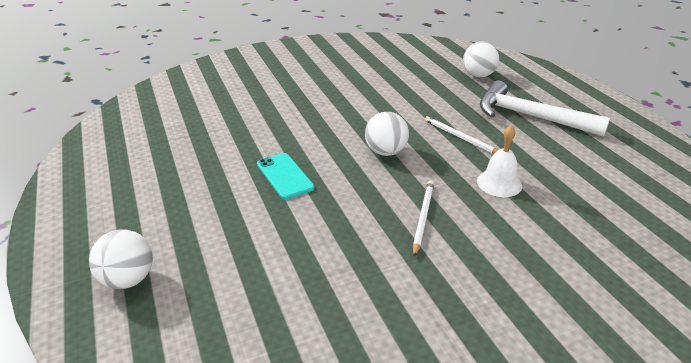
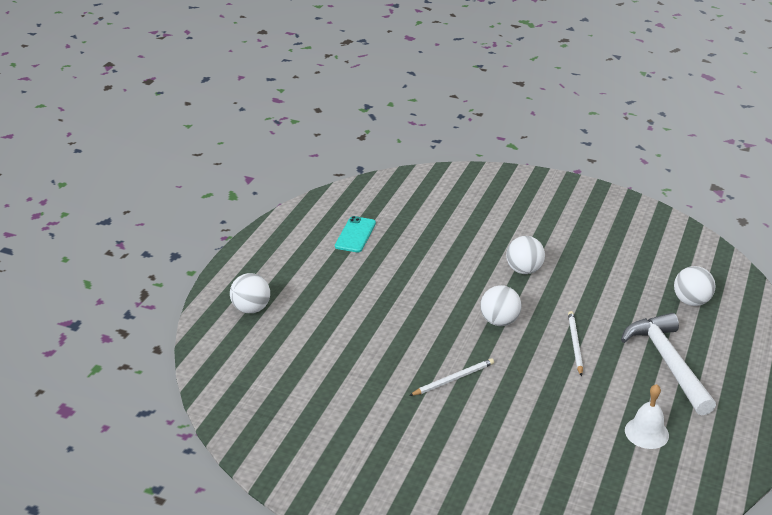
camera: 45 degrees right, 0 degrees up
turquoise phone [257,153,315,199] -> turquoise phone moved to [335,216,376,252]
white bell [477,125,522,197] -> white bell moved to [625,384,669,449]
none -> white ball [506,236,545,274]

